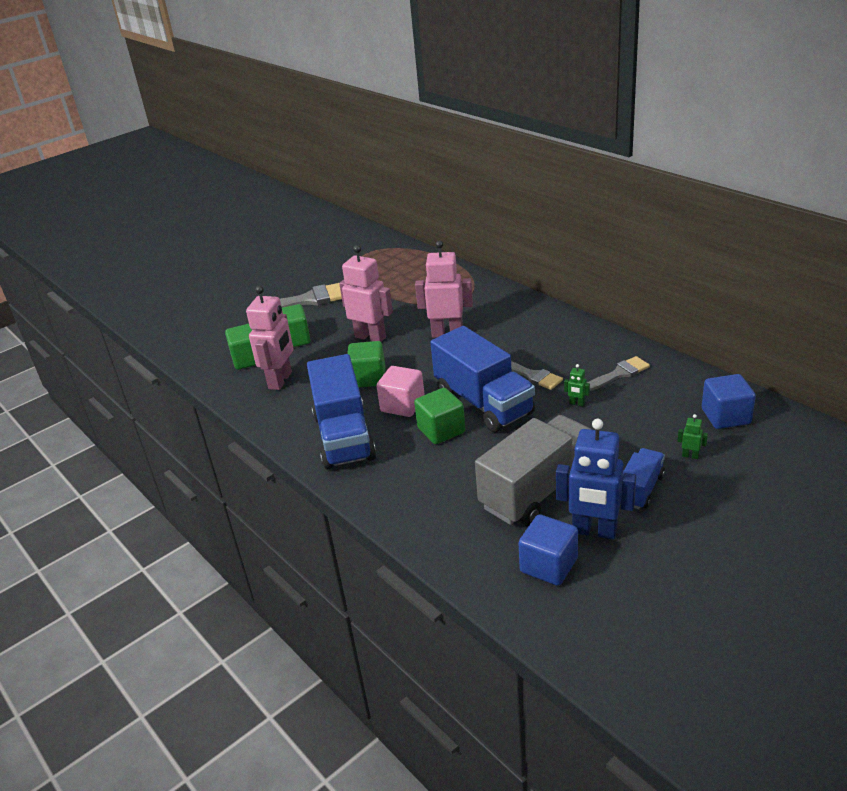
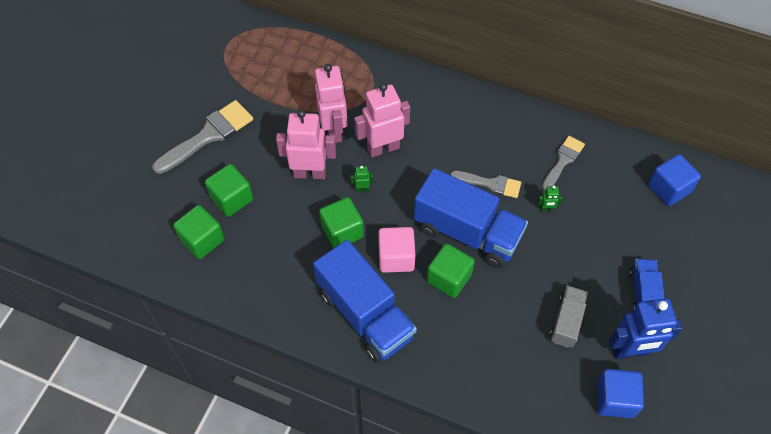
camera: 30 degrees left, 25 degrees up
pink robot [246,286,293,390] -> pink robot moved to [315,64,348,143]
grey truck [475,415,592,526] -> grey truck [550,285,588,348], size x0.52
green robot [677,414,708,459] -> green robot moved to [350,166,374,192]

